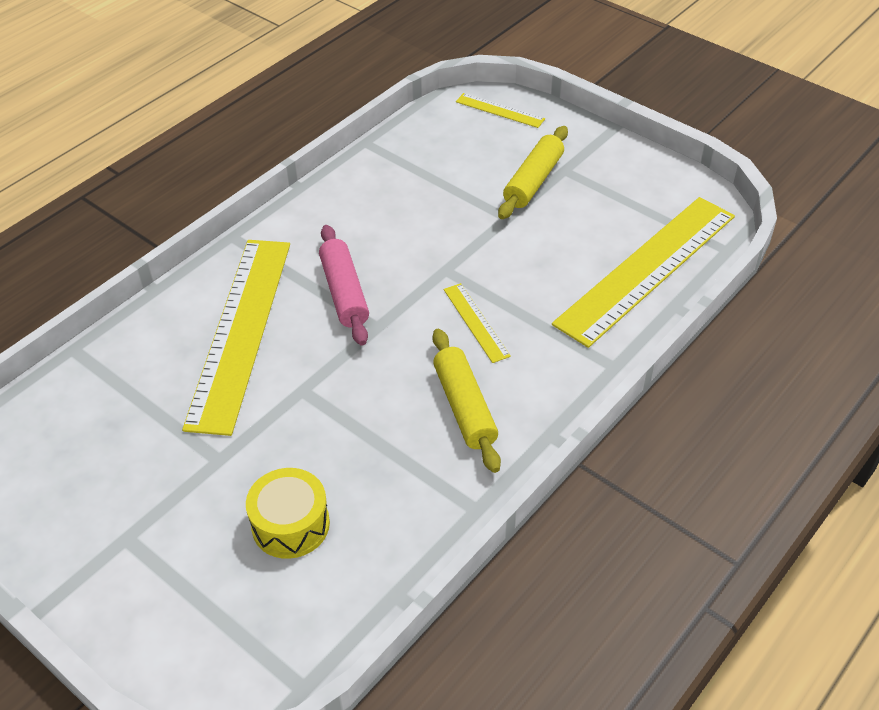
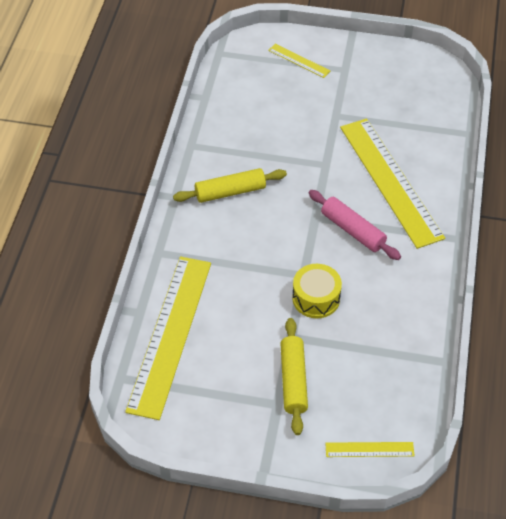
camera: 150 degrees right, 5 degrees up
yellow drum [246,468,330,559] -> yellow drum moved to [292,264,342,318]
yellow rolling pin [432,329,501,473] -> yellow rolling pin turned 60 degrees counterclockwise [173,168,287,203]
yellow ruler [444,283,511,363] -> yellow ruler moved to [268,44,330,78]

